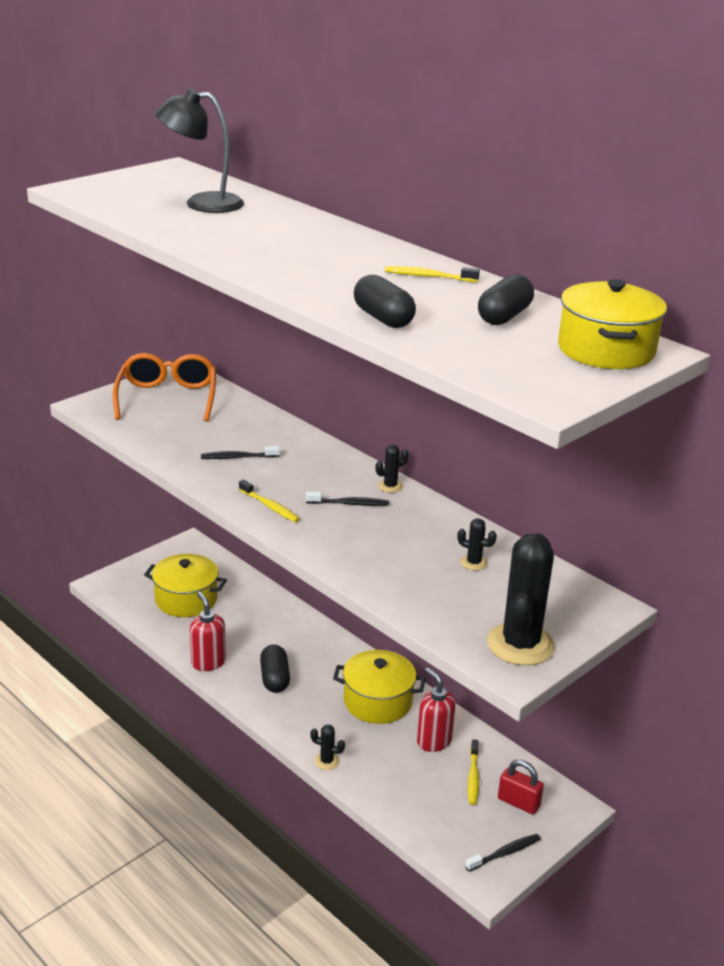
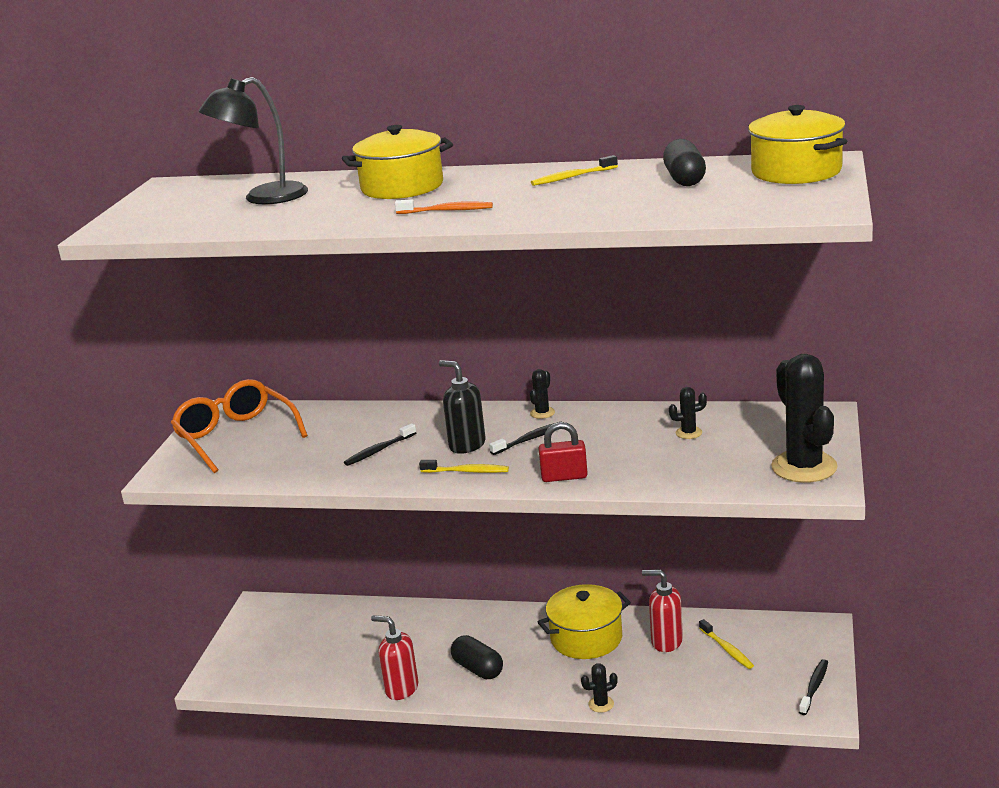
camera: 30 degrees left, 5 degrees down
yellow pot [144,554,227,617] -> yellow pot moved to [342,125,453,199]
black capsule [354,275,416,328] -> none
red padlock [498,759,544,814] -> red padlock moved to [538,422,588,482]
none -> orange toothbrush [395,199,493,214]
none -> black soap dispenser [439,360,486,454]

